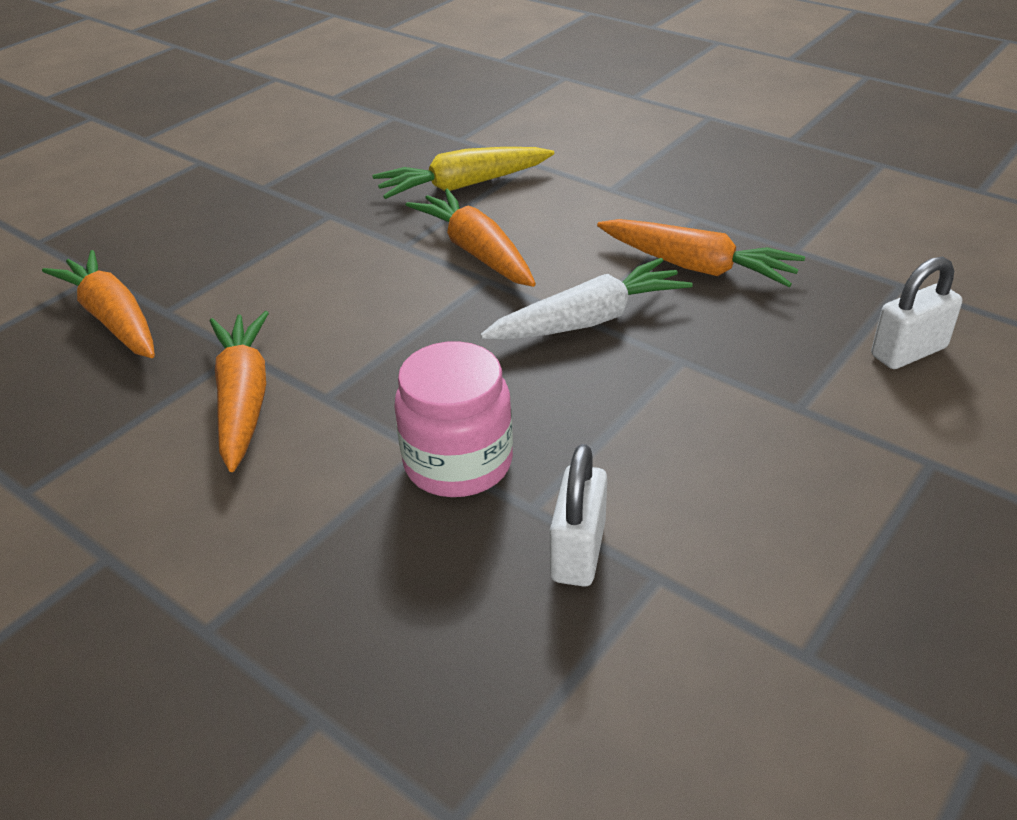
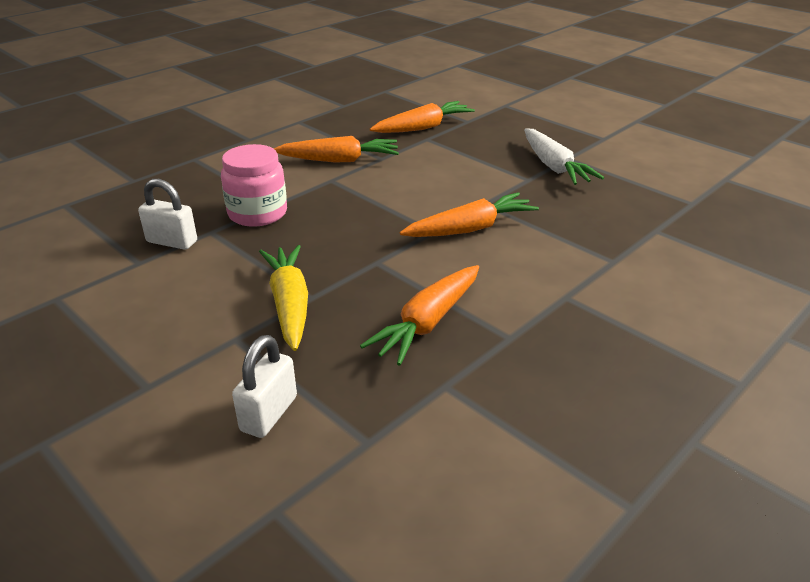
camera: 95 degrees right, 5 degrees down
yellow carrot [372,147,554,199] -> yellow carrot moved to [259,245,308,351]
white carrot [480,258,693,340] -> white carrot moved to [524,128,604,185]
white padlock [871,257,962,369] -> white padlock turned 45 degrees clockwise [232,335,297,438]

